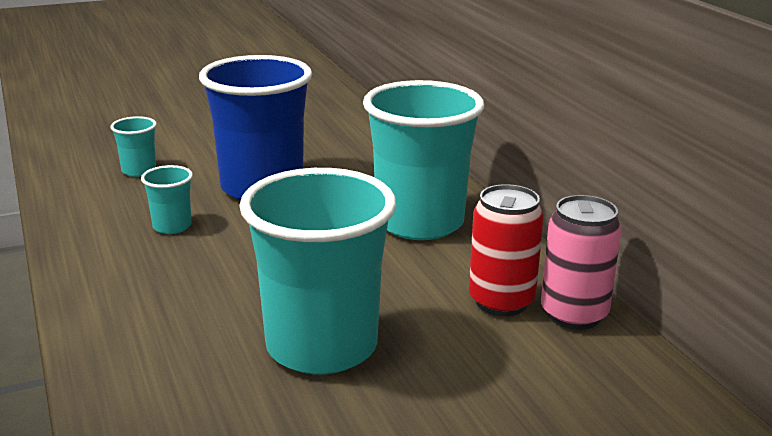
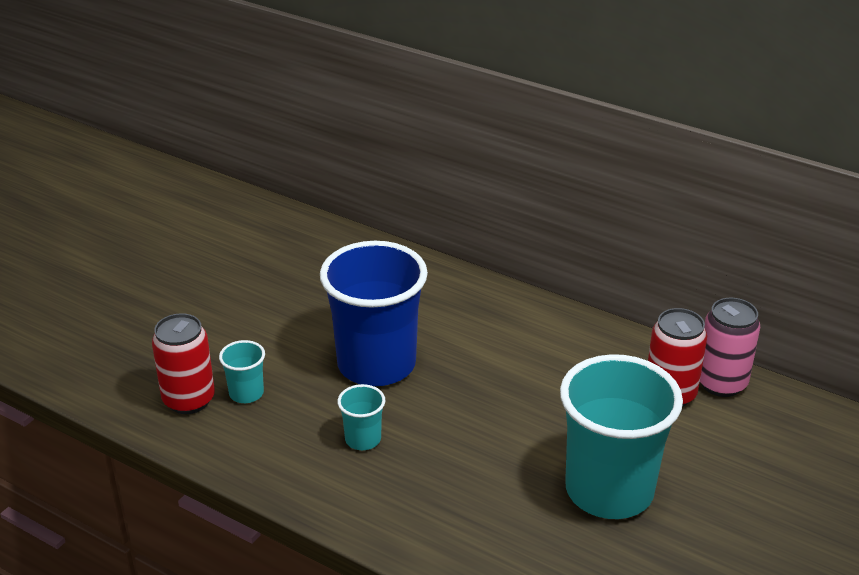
camera: 35 degrees left, 10 degrees up
turquoise cup [363,80,484,240] -> none
none -> red can [152,313,215,414]

